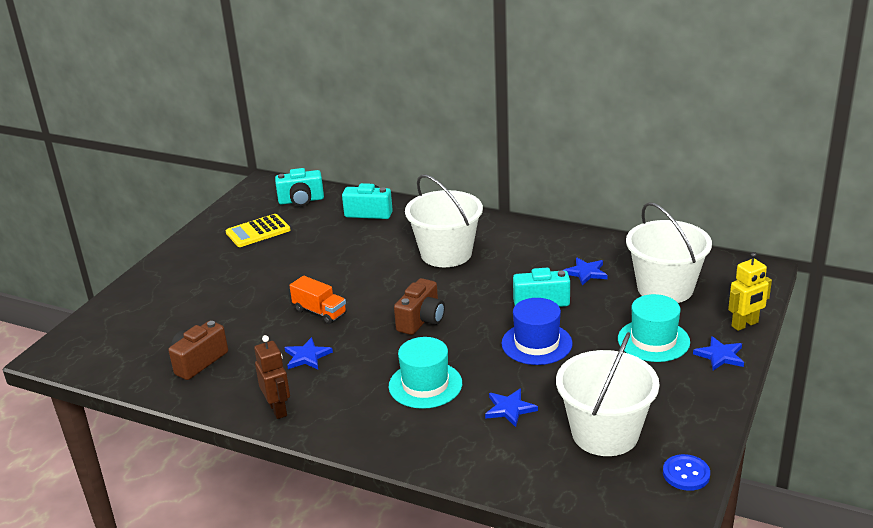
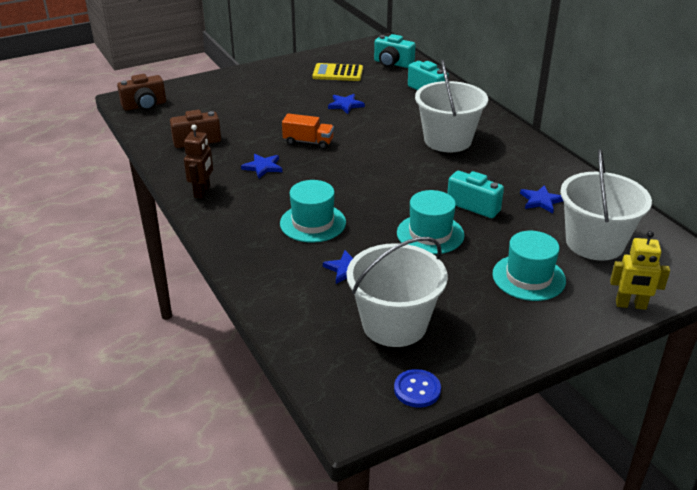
camera: 35 degrees right, 5 degrees up
orange truck [289,276,346,324] -> orange truck turned 60 degrees counterclockwise [282,113,334,149]
brown camera [394,278,445,335] -> brown camera moved to [117,74,166,111]
blue hat [501,298,573,365] -> turquoise hat [397,190,464,254]
blue star [693,336,744,370] -> blue star moved to [328,94,365,114]

